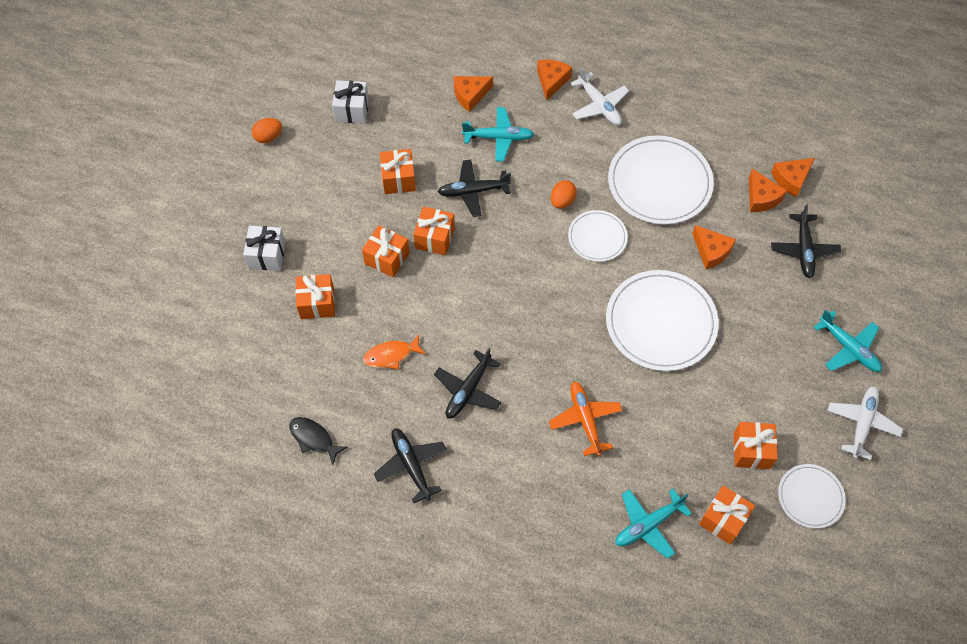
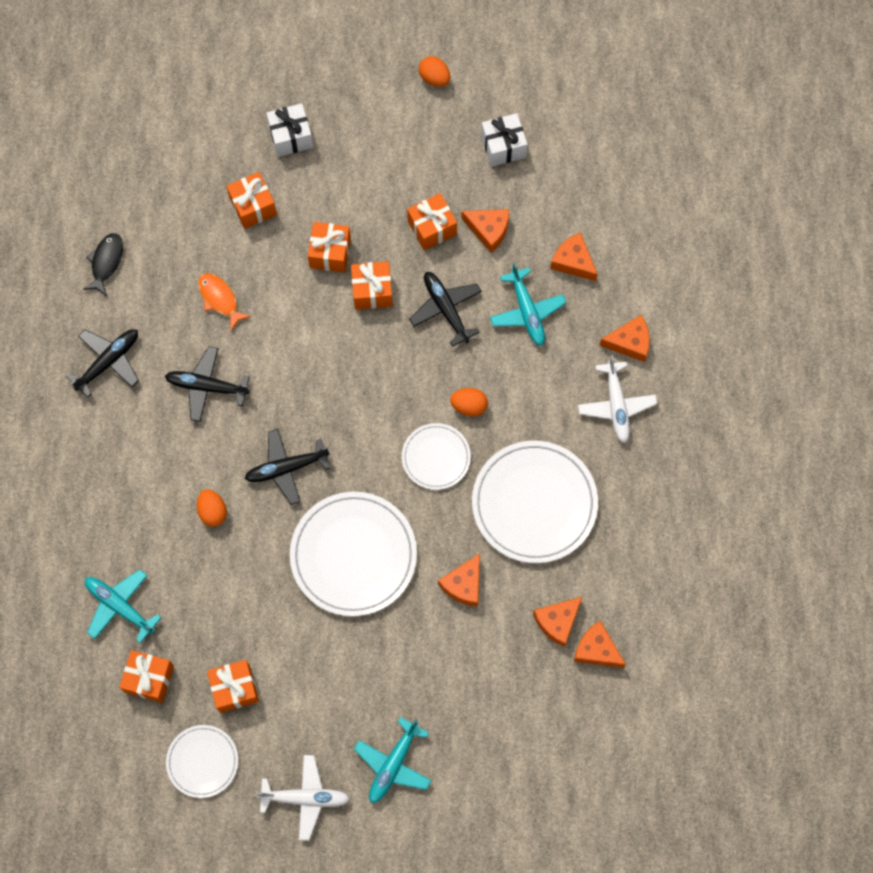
camera: 70 degrees right, 10 degrees up
orange plane [549,381,623,456] -> orange egg [197,489,227,527]
white plane [570,67,629,125] -> white plane turned 45 degrees counterclockwise [578,355,657,443]
black plane [771,204,841,278] -> black plane moved to [244,429,330,505]
none -> orange cheese [461,209,509,253]

